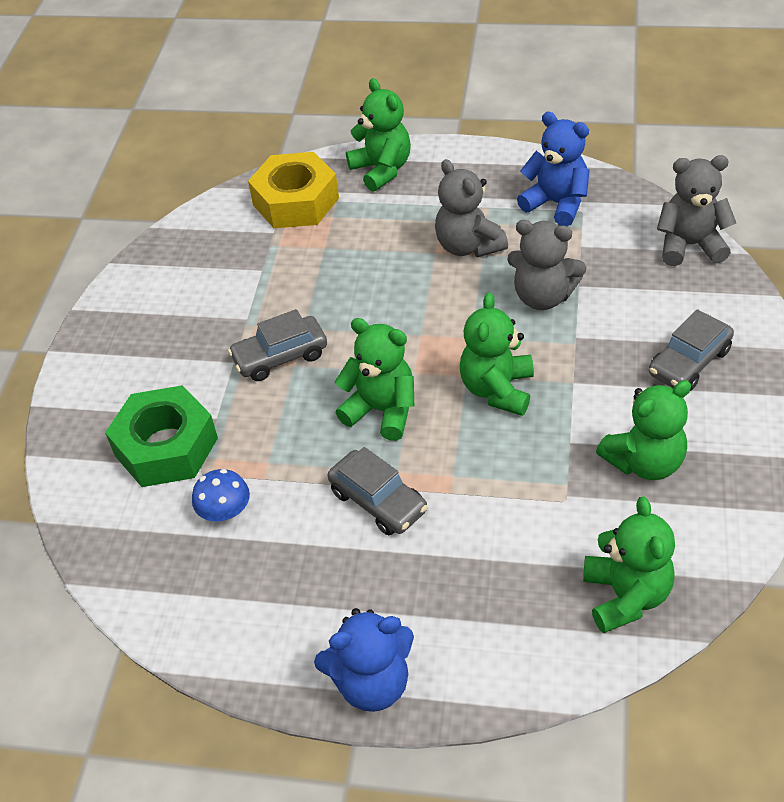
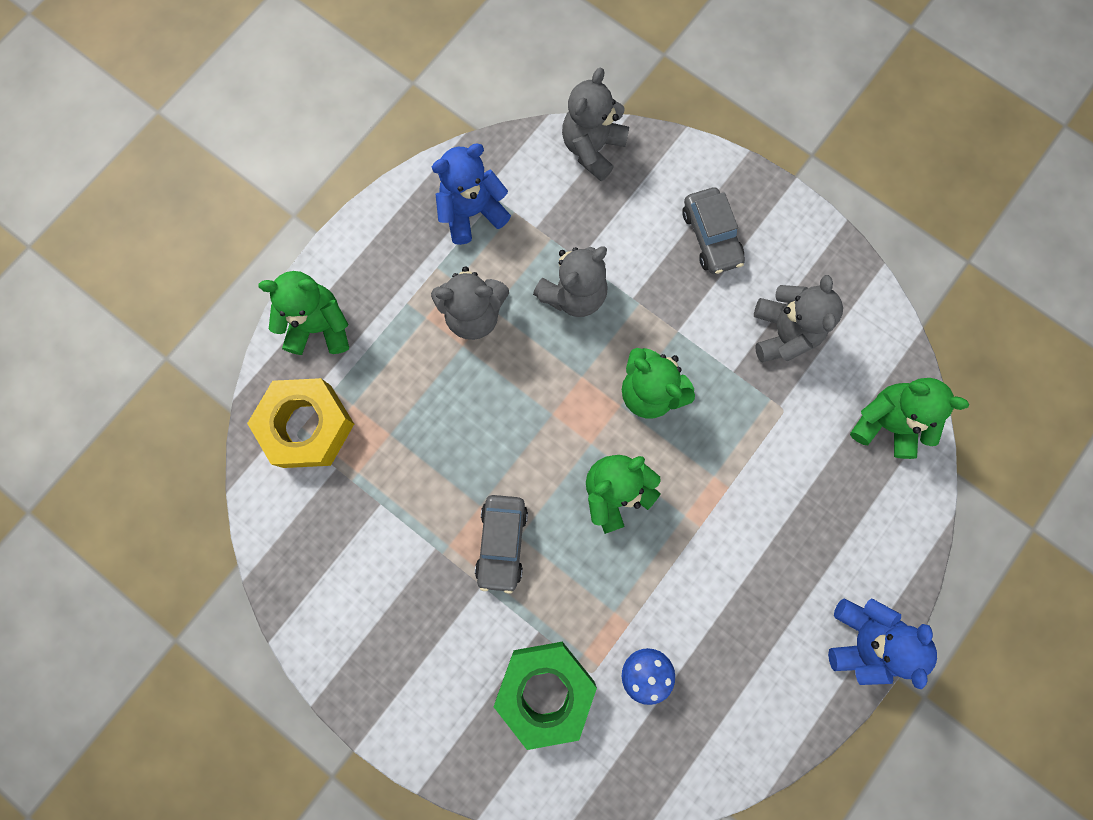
camera: 65 degrees left, 30 degrees up
grey car [328,447,428,535] -> none
green teddy bear [596,380,691,480] -> grey teddy bear [754,275,843,362]

